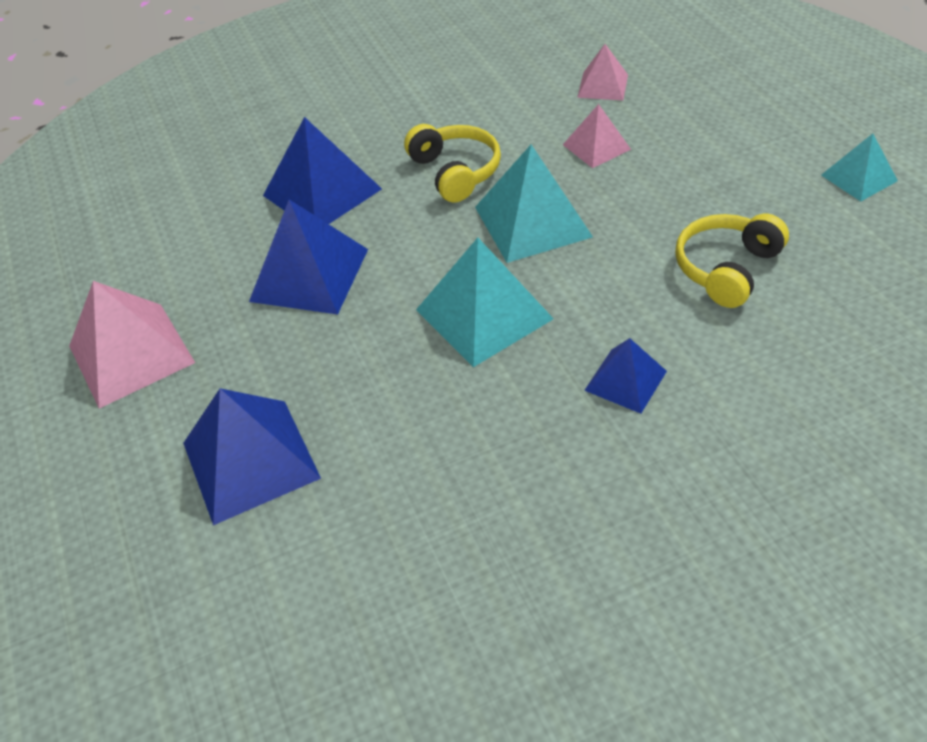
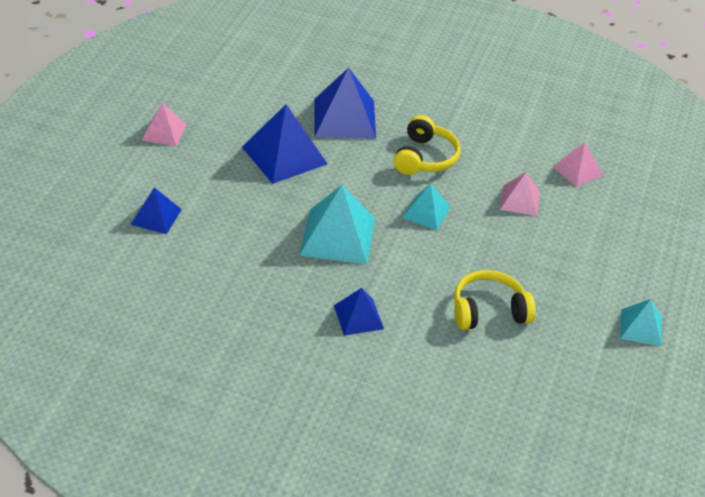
camera: 35 degrees right, 5 degrees down
pink pyramid [69,281,195,409] -> pink pyramid [142,103,187,146], size x0.58
blue pyramid [183,388,321,525] -> blue pyramid [130,187,182,234], size x0.58
turquoise pyramid [475,144,593,263] -> turquoise pyramid [402,183,451,230], size x0.58

